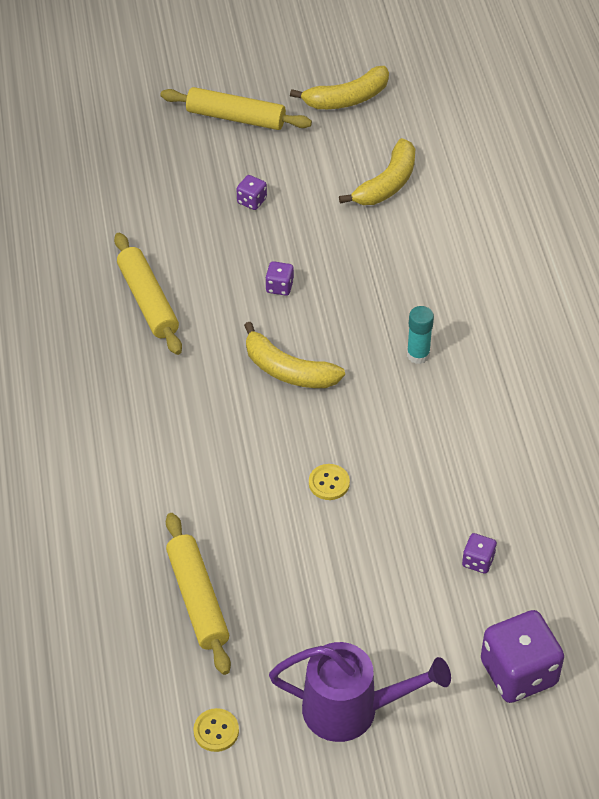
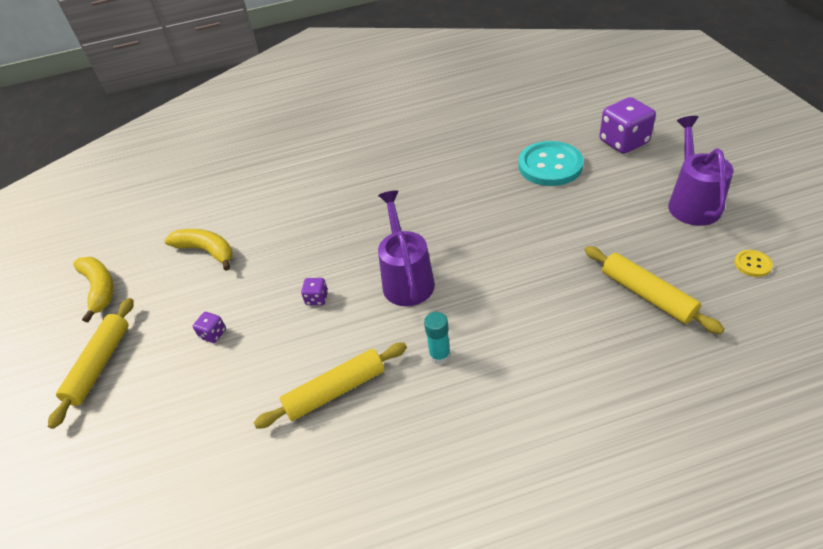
camera: 90 degrees left, 5 degrees down
yellow rolling pin [166,513,231,675] -> yellow rolling pin turned 75 degrees clockwise [585,246,725,334]
yellow banana [244,322,345,388] -> purple watering can [378,190,435,306]
yellow button [309,464,350,500] -> none
turquoise glue stick [407,306,434,364] -> turquoise glue stick moved to [424,312,451,365]
purple dice [462,533,497,574] -> turquoise button [518,141,584,186]

